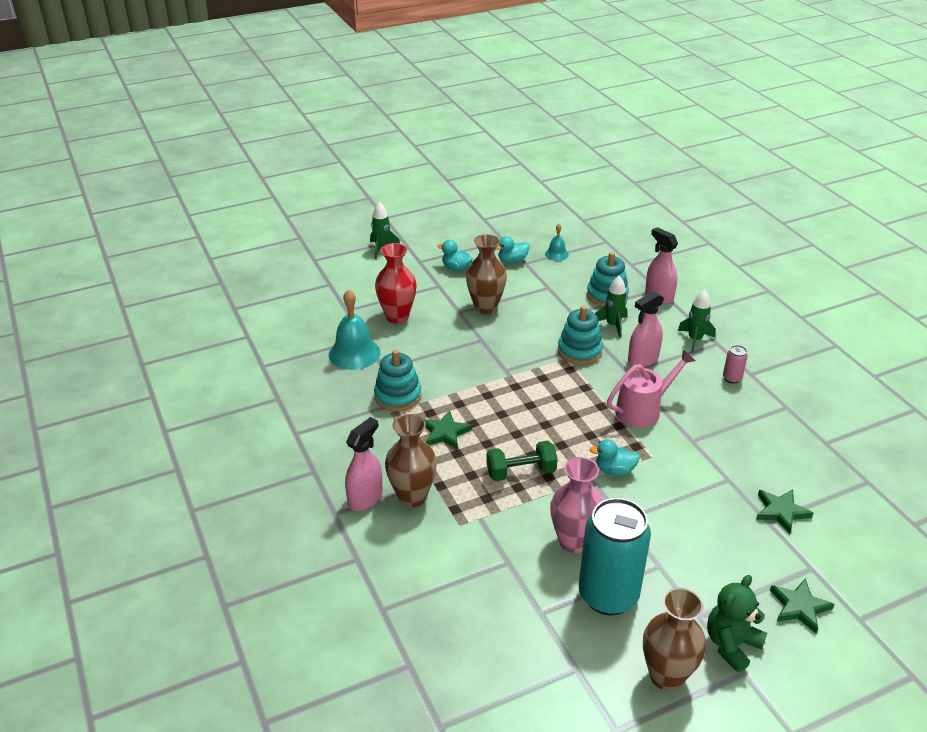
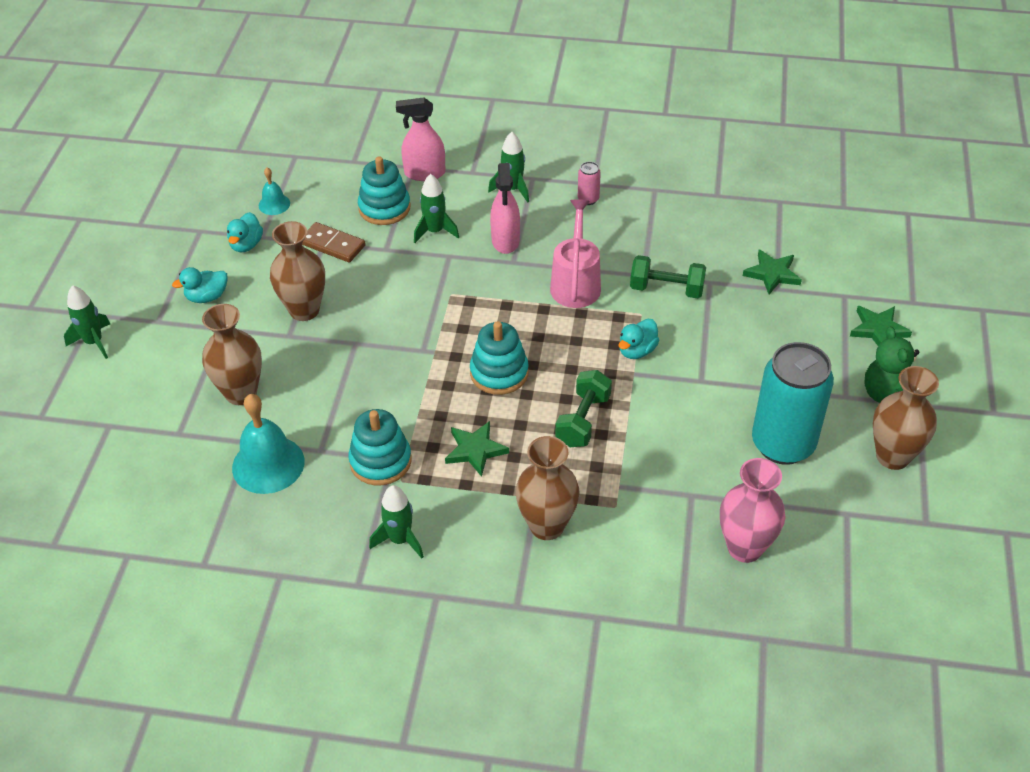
camera: 55 degrees left, 10 degrees up
pink spray bottle [345,417,383,511] -> none
red vase [375,243,417,324] -> brown vase [202,304,262,405]
pink vase [550,457,603,553] -> pink vase moved to [720,458,785,563]
turquoise stacking toy [558,306,603,365] -> turquoise stacking toy moved to [470,321,529,395]
none -> brown domino [302,222,366,263]
none -> green rocket [369,485,424,558]
none -> green dumbbell [630,255,706,298]

